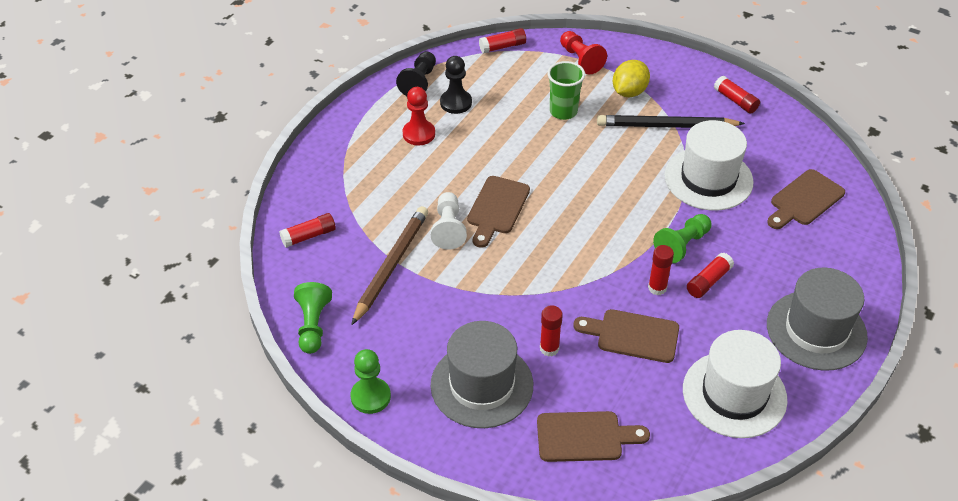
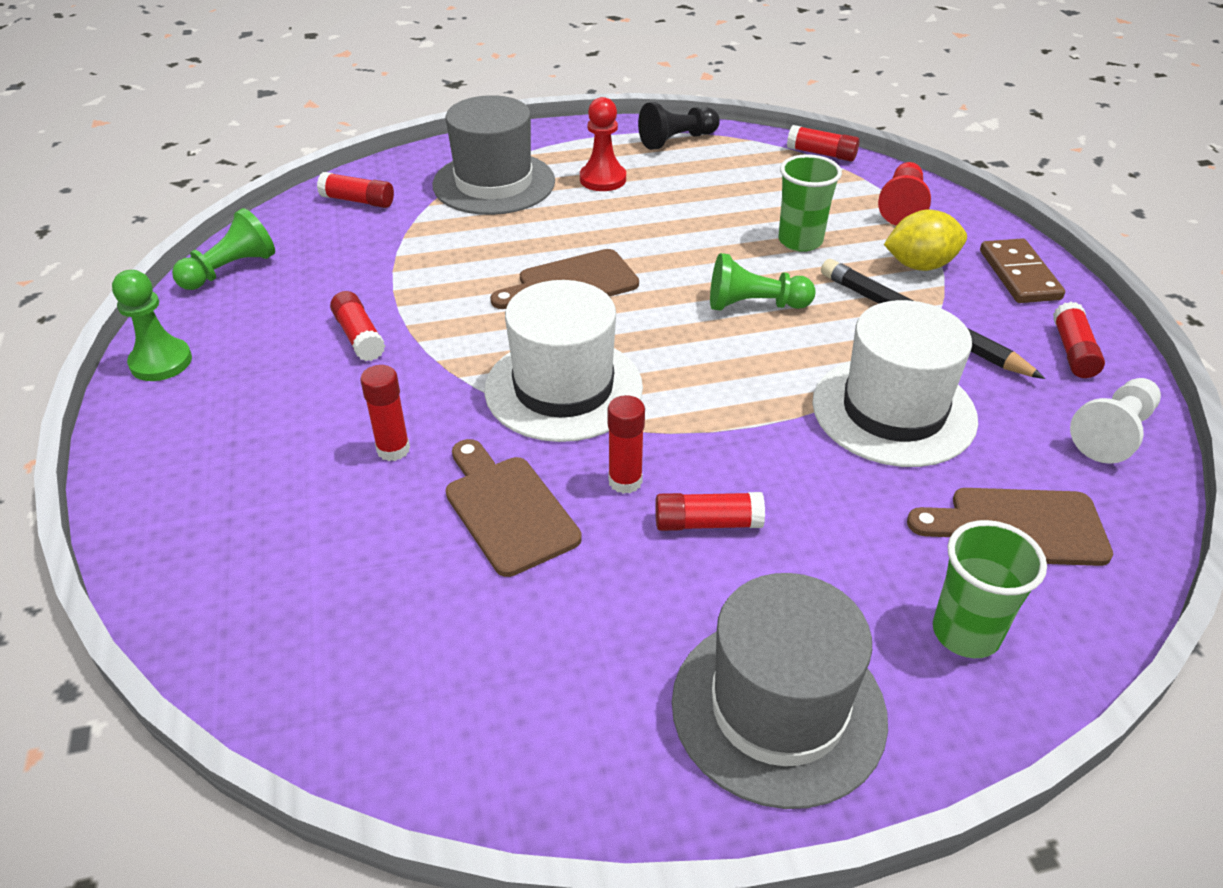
camera: 45 degrees right, 5 degrees down
brown pencil [351,206,428,325] -> none
grey hat [430,321,533,428] -> grey hat moved to [432,95,555,215]
white pawn [431,192,467,250] -> white pawn moved to [1070,378,1161,464]
black pawn [440,56,472,114] -> none
brown cutting board [537,411,650,462] -> none
green pawn [653,214,711,263] -> green pawn moved to [710,253,816,311]
white hat [683,330,787,438] -> white hat moved to [484,280,643,442]
none -> red glue stick [330,291,385,361]
none -> green cup [933,520,1047,658]
none -> brown domino [980,238,1065,303]

